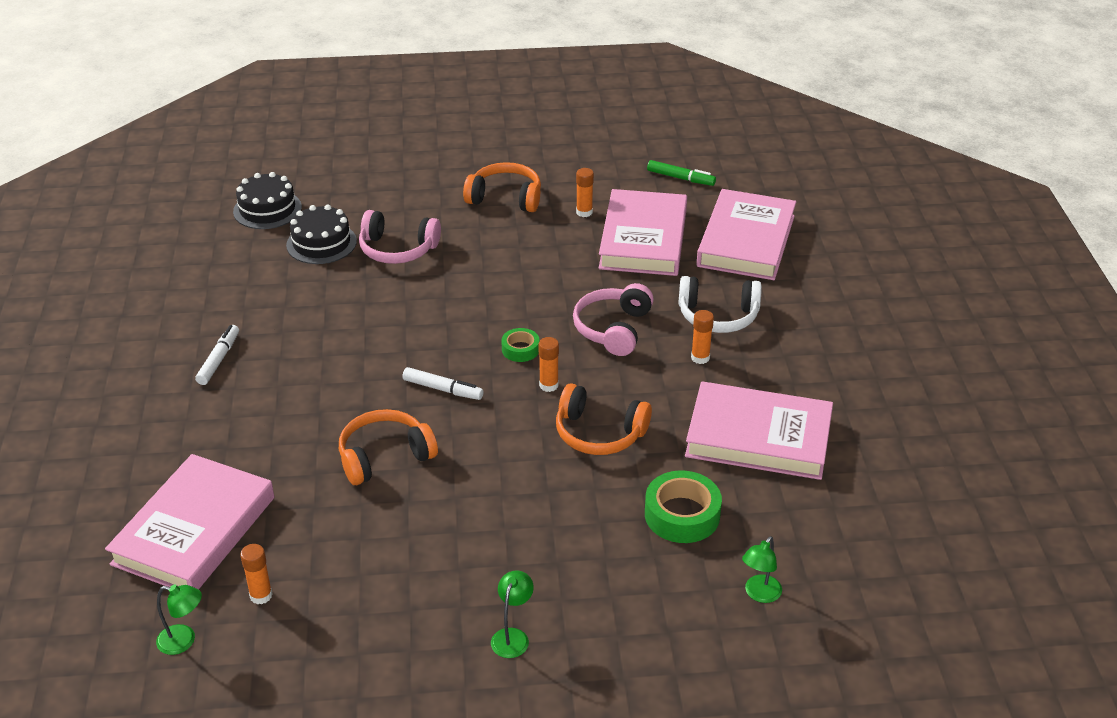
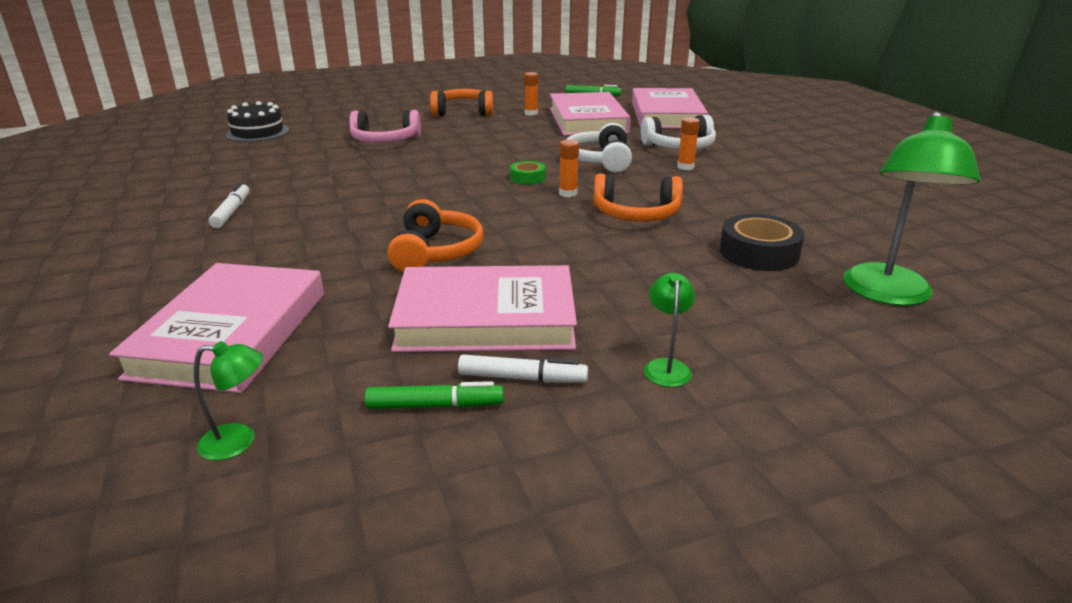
camera: 15 degrees left, 10 degrees down
orange glue stick [240,544,273,604] -> none
black cake [286,205,357,264] -> none
orange headphones [339,409,438,485] -> orange headphones turned 135 degrees clockwise [388,199,483,272]
white marker [402,367,484,400] -> white marker moved to [458,354,588,383]
pink headphones [573,283,654,356] -> white headphones [566,123,632,173]
green tape [645,471,722,543] -> black tape [720,214,805,271]
pink book [685,381,833,480] -> pink book moved to [388,265,577,352]
green lamp [742,536,782,603] -> green lamp [843,111,981,306], size x2.11
none -> green marker [365,381,504,409]

